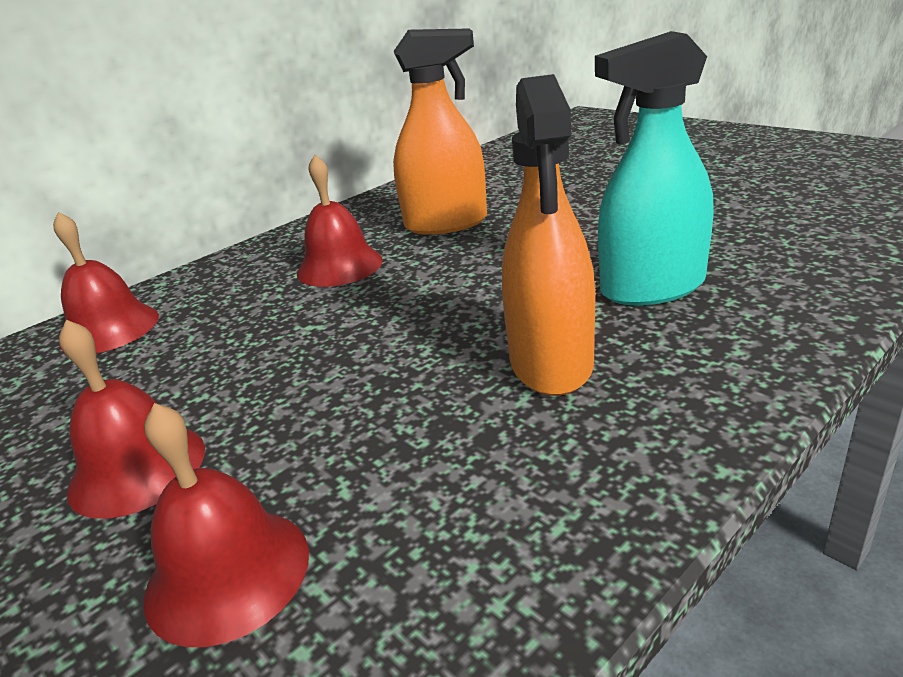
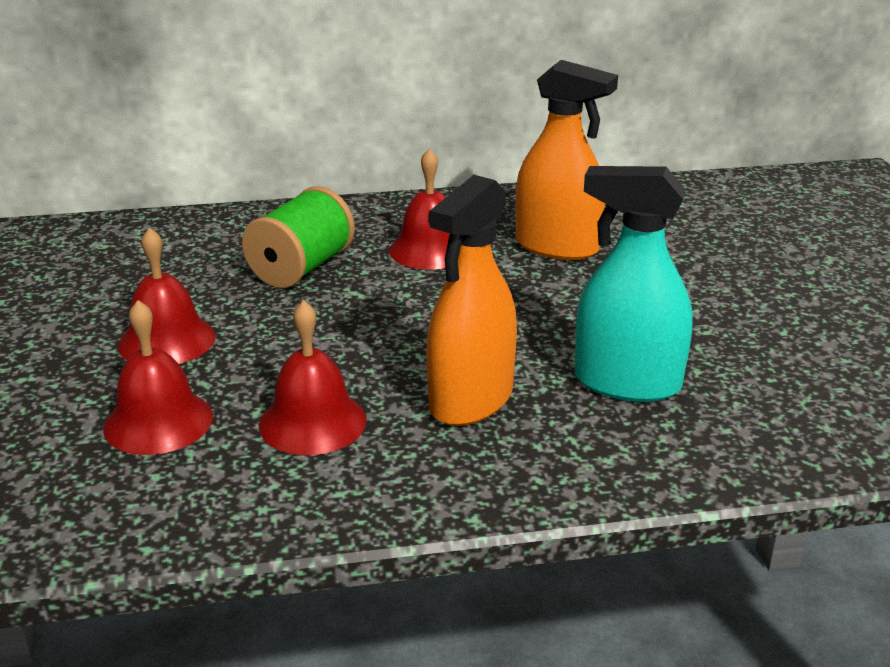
camera: 30 degrees right, 0 degrees up
red bell [53,212,159,353] -> red bell moved to [259,300,367,455]
none -> green spool [242,186,355,288]

